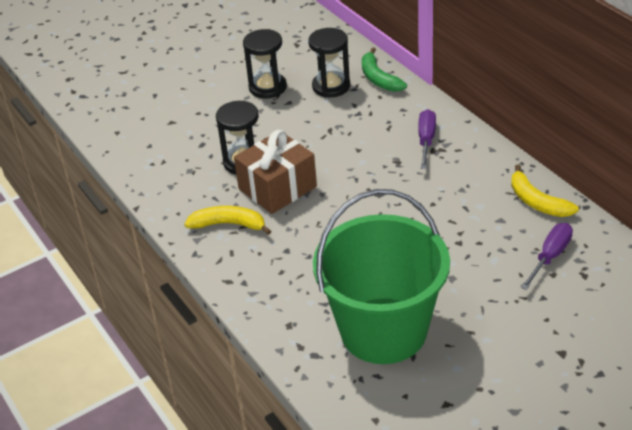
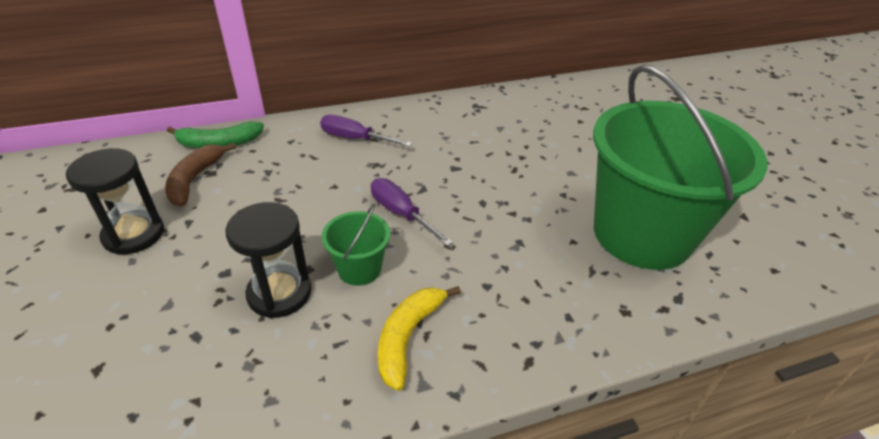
camera: 80 degrees left, 0 degrees up
brown gift [234,130,317,214] -> green bucket [321,204,390,286]
black hourglass [308,28,350,97] -> brown banana [165,143,236,206]
yellow banana [511,164,579,217] -> none
purple screwdriver [521,223,573,290] -> purple screwdriver moved to [371,178,453,246]

